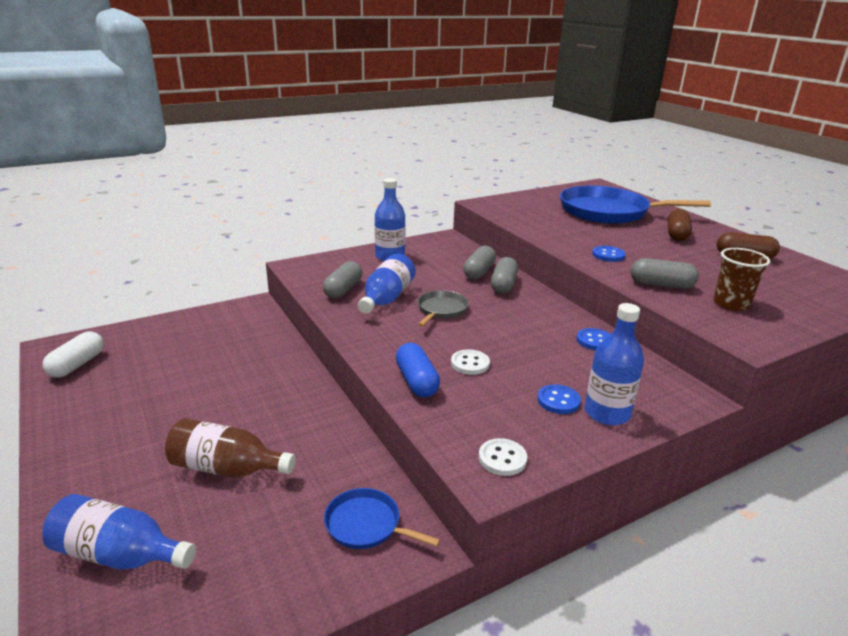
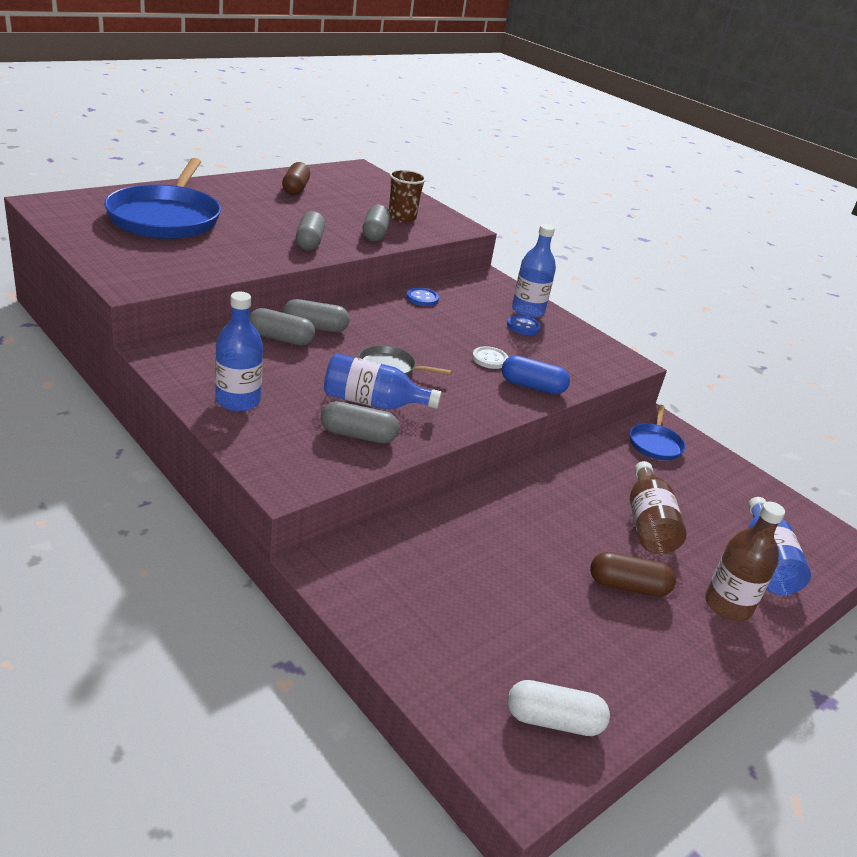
camera: 105 degrees left, 5 degrees up
blue capsule [396,343,440,397] -> blue capsule turned 45 degrees clockwise [502,356,570,394]
white button [479,438,527,476] -> none
blue button [592,246,625,262] -> grey capsule [296,211,325,250]
brown capsule [668,209,692,241] -> brown capsule moved to [590,552,676,597]
none -> brown bottle [705,502,785,621]

